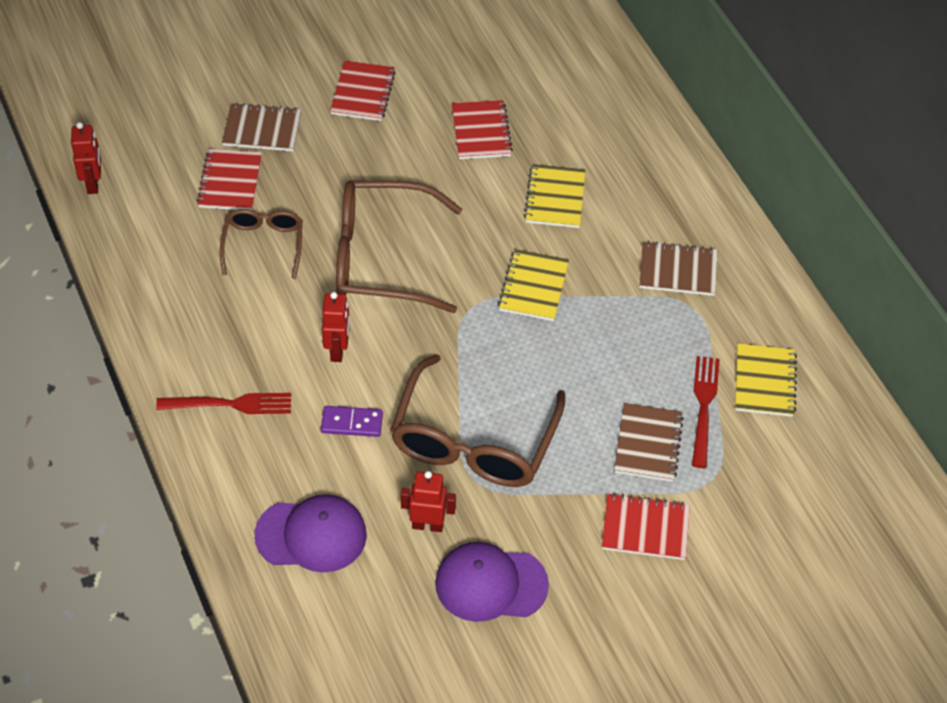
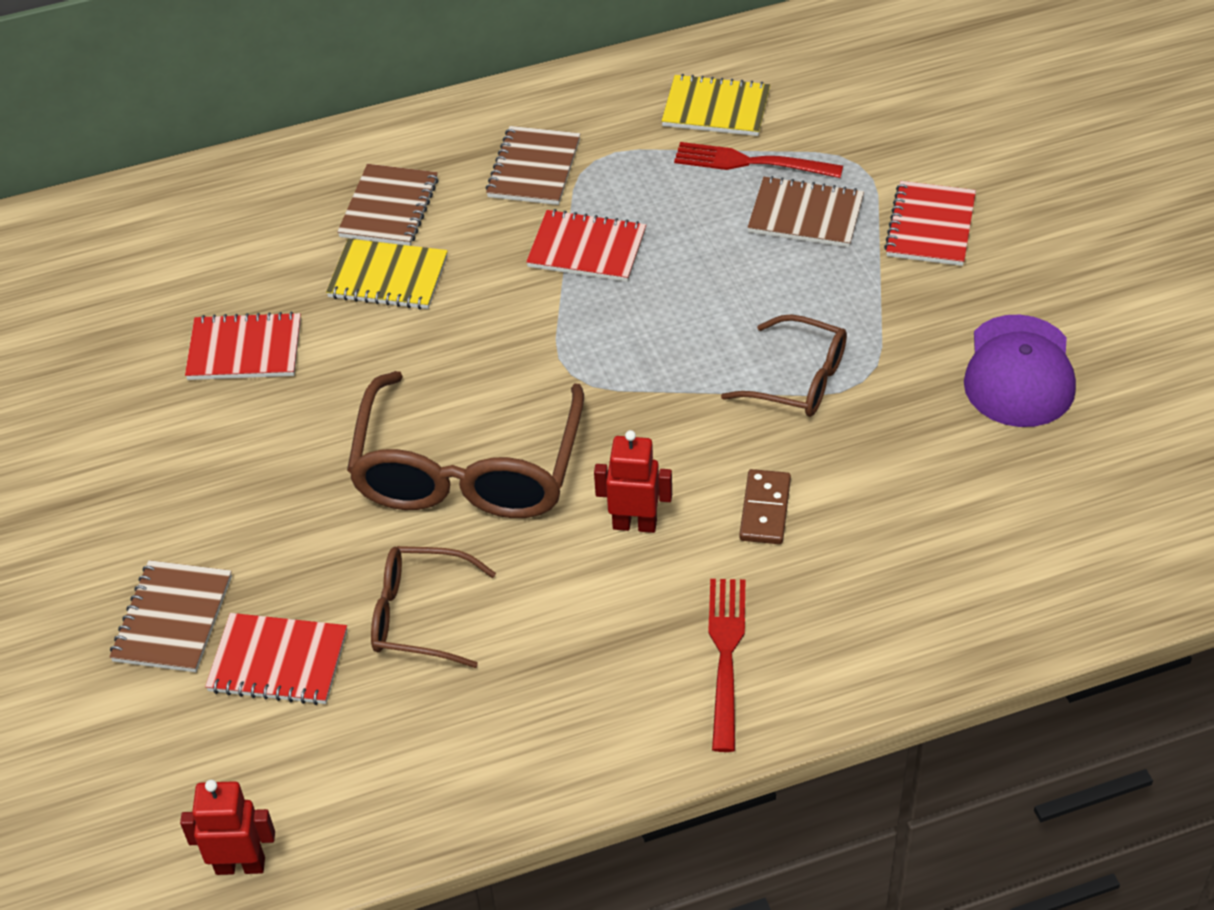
camera: 80 degrees left, 5 degrees down
purple cap [254,494,367,572] -> none
purple domino [321,406,383,437] -> brown domino [739,469,791,544]
red notebook [330,60,396,121] -> red notebook moved to [526,209,646,282]
brown glasses [390,354,565,487] -> brown glasses [721,314,847,417], size x0.55
red robot [401,471,456,532] -> none
yellow notebook [498,249,569,321] -> none
none -> brown notebook [337,164,439,246]

